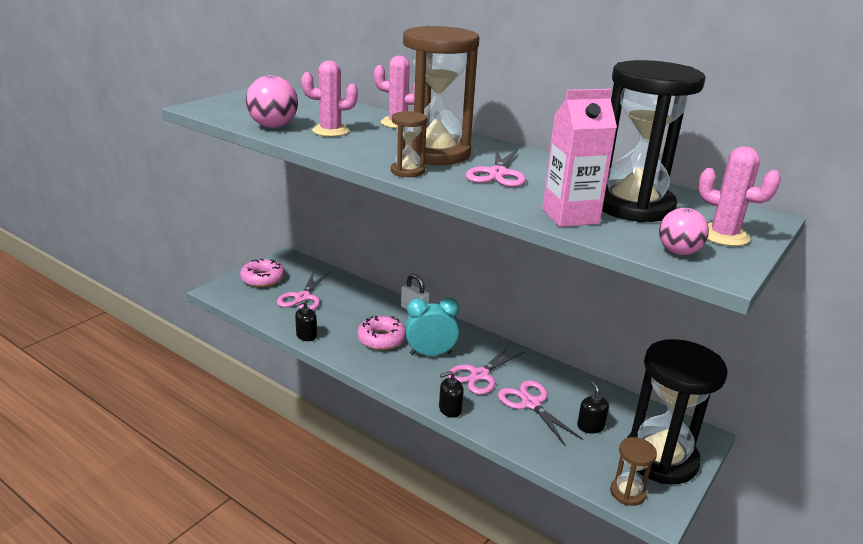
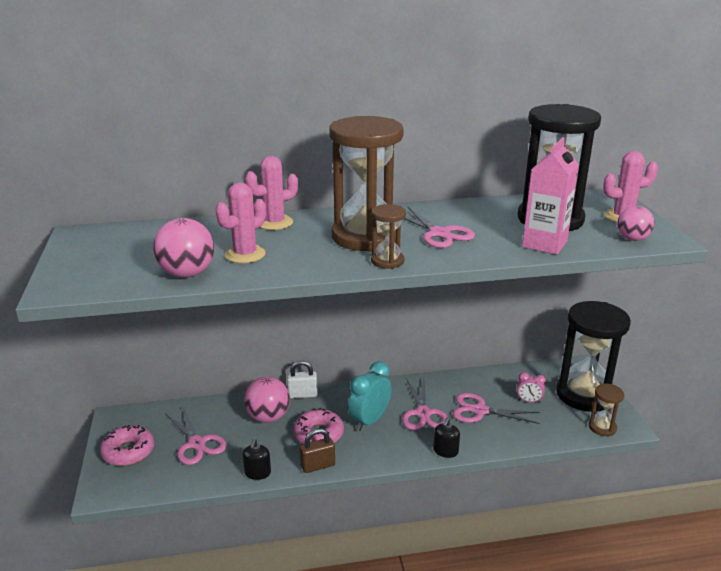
camera: 45 degrees left, 0 degrees up
black soap dispenser [577,381,609,434] -> pink clock [517,372,546,403]
none -> pink ball [244,377,290,423]
none -> brown padlock [300,428,335,473]

